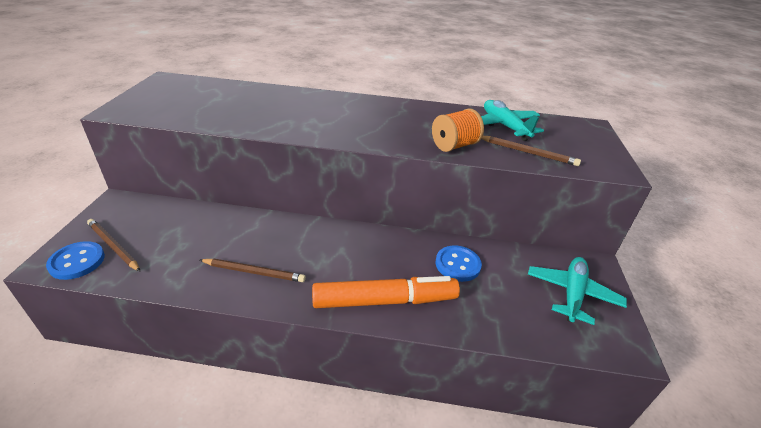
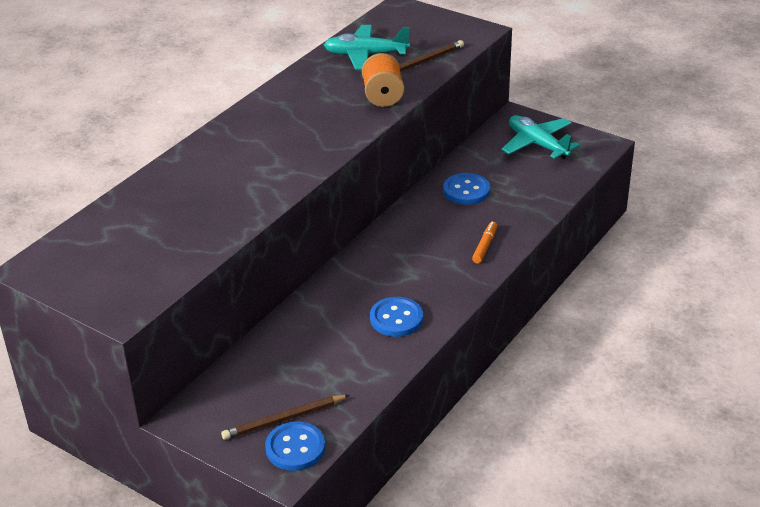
camera: 60 degrees left, 0 degrees up
brown pencil [200,259,306,282] -> blue button [370,297,423,337]
orange marker [312,276,460,308] -> orange marker [472,222,497,264], size x0.42

